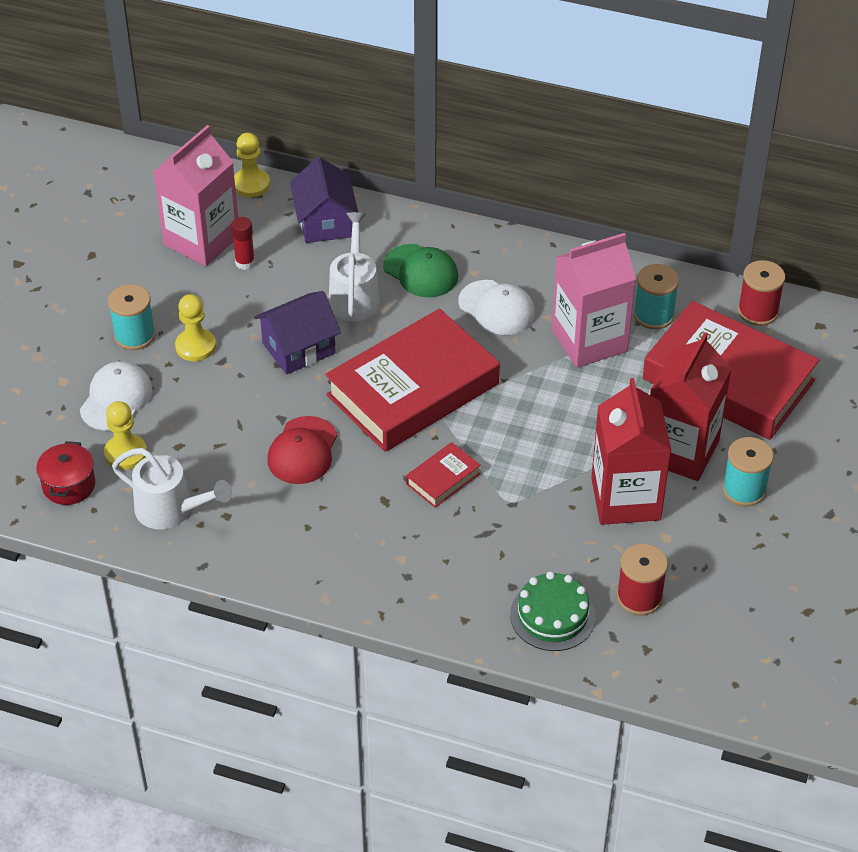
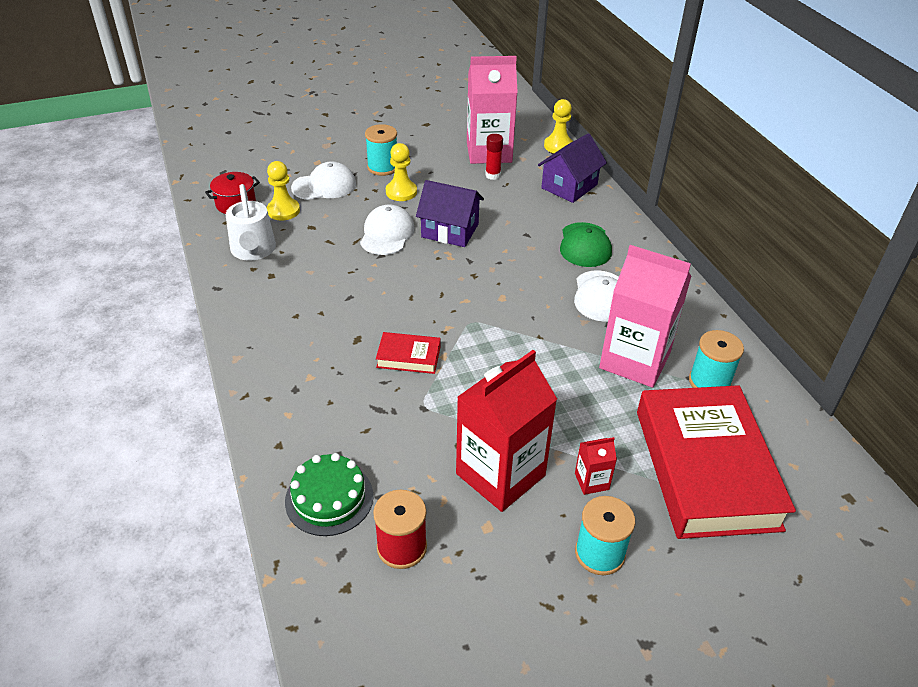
camera: 50 degrees right, 5 degrees down
red cap [267,416,337,484] -> none
red book [325,309,500,452] -> none
white watering can [329,212,380,321] -> none
red carton [650,332,732,481] -> red carton [575,437,617,495], size x0.42
red spool [738,260,785,326] -> none
none -> white cap [360,204,415,255]

